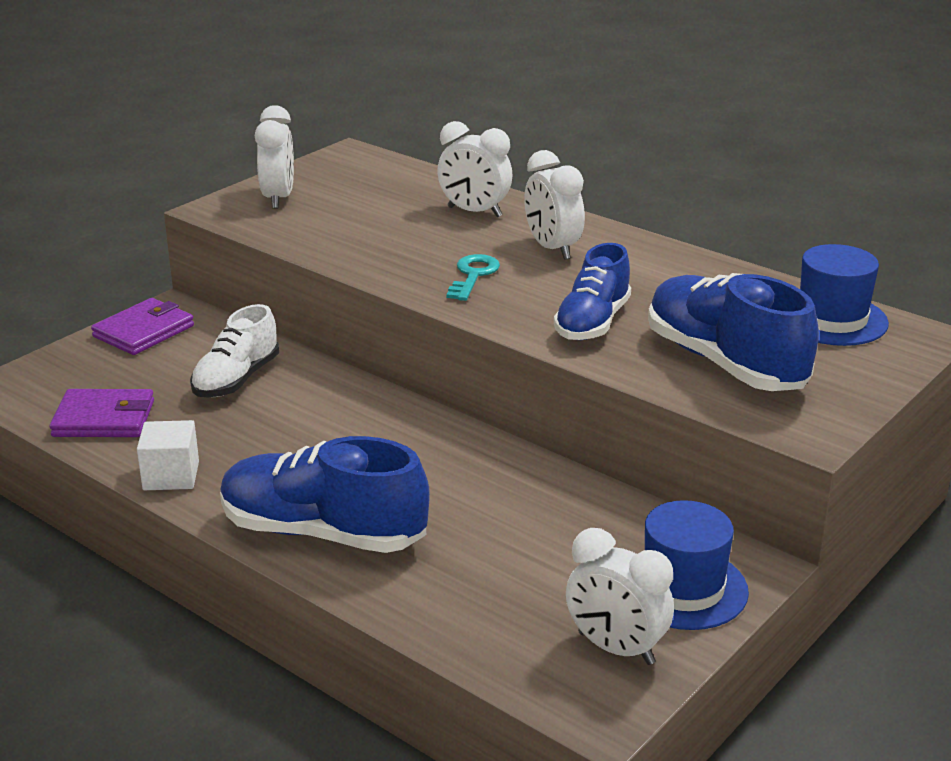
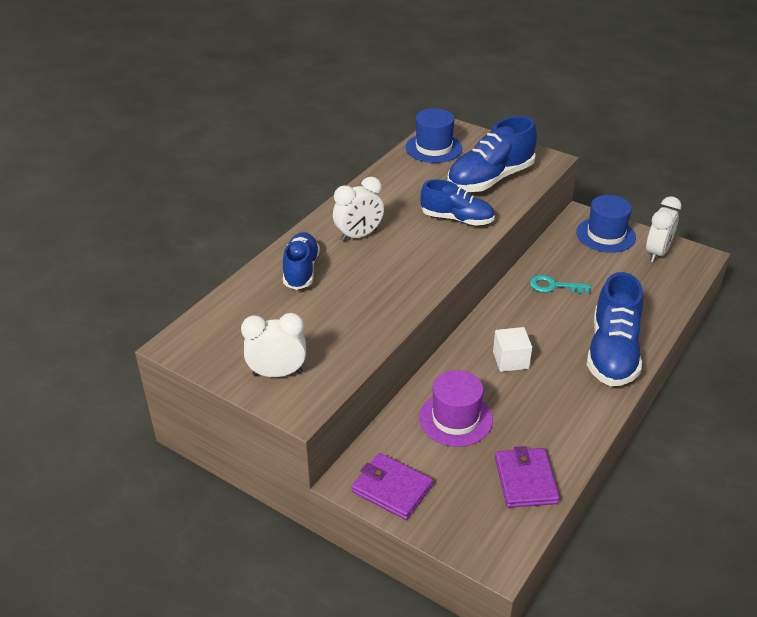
camera: 95 degrees left, 10 degrees up
white cube [137,420,199,490] -> white cube moved to [493,327,532,372]
white shoe [190,304,279,397] -> purple hat [419,370,493,447]
white clock [437,121,512,217] -> blue shoe [283,232,320,290]
turquoise key [446,254,500,301] -> turquoise key moved to [530,275,591,294]

